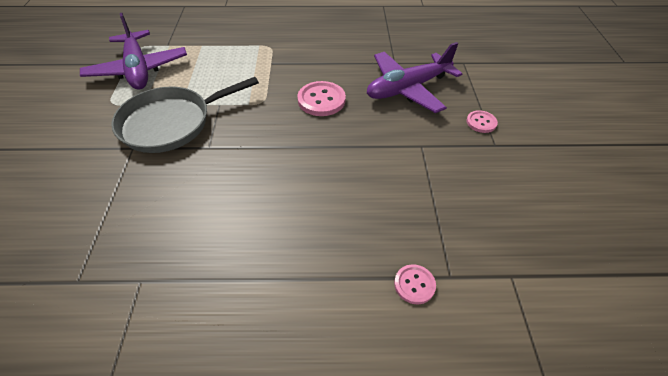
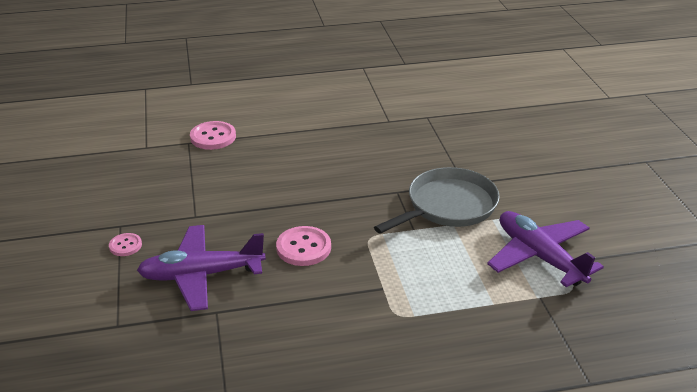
camera: 170 degrees right, 15 degrees down
purple plane [367,42,462,113] -> purple plane turned 150 degrees counterclockwise [137,225,266,311]
pink button [394,264,436,304] -> pink button [190,121,236,150], size x1.70

